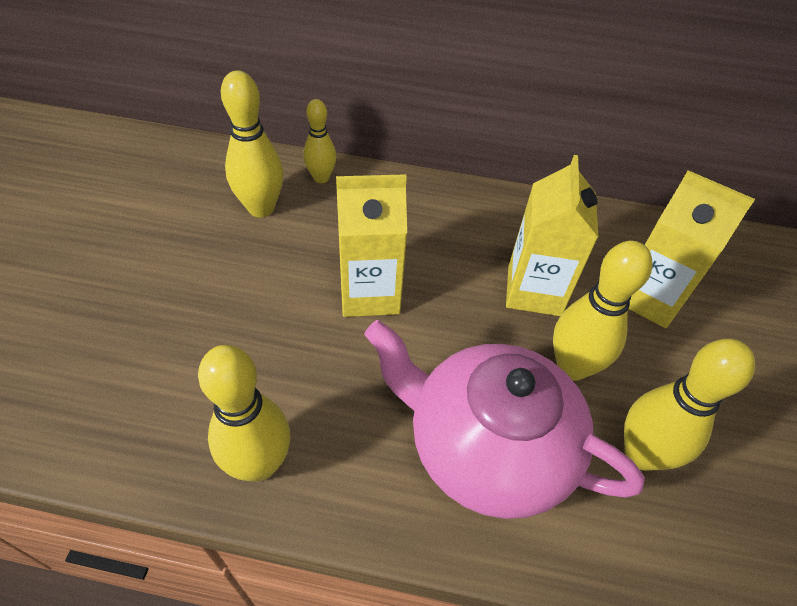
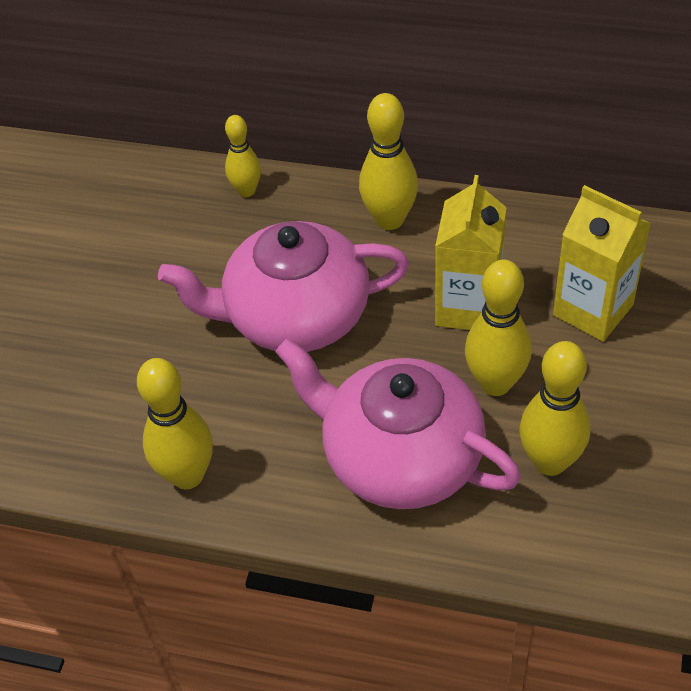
camera: 10 degrees right, 0 degrees up
yellow bowling pin [221,71,284,217] -> yellow bowling pin moved to [359,93,418,230]
yellow carton [336,174,407,317] -> pink teapot [158,221,409,352]

